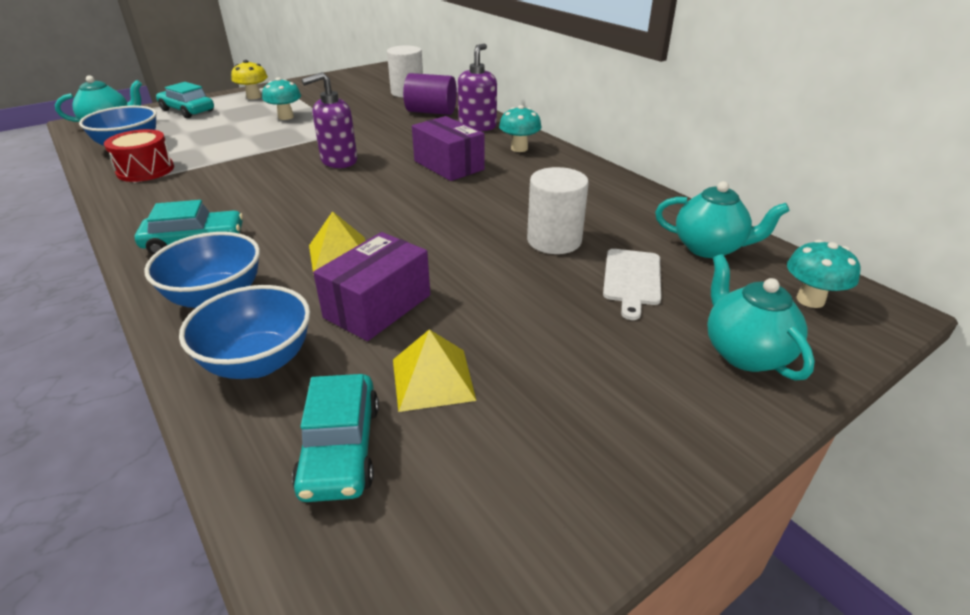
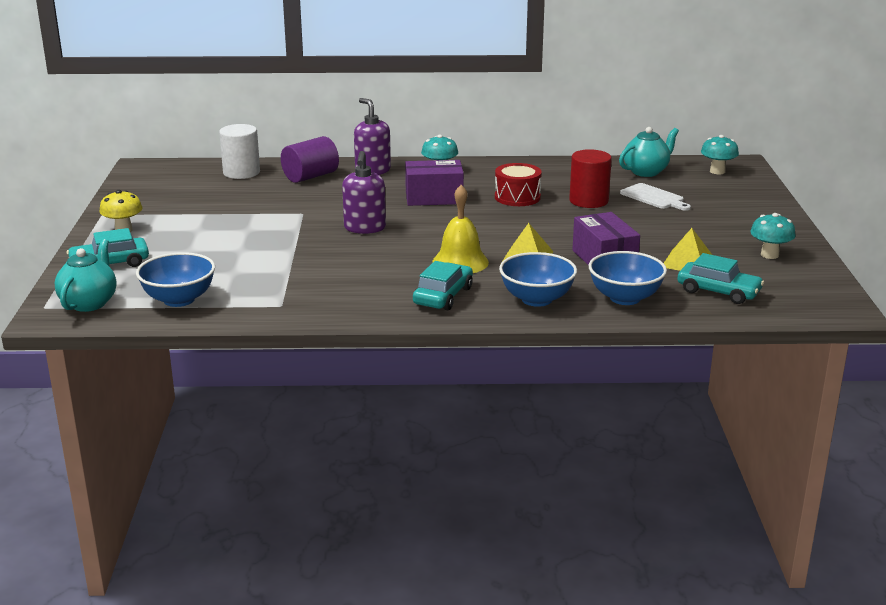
camera: 55 degrees left, 10 degrees down
red drum [104,129,174,182] -> red drum moved to [495,163,542,206]
turquoise mushroom [262,77,301,120] -> turquoise mushroom moved to [750,213,796,259]
white cylinder [527,167,589,254] -> red cylinder [569,149,612,208]
turquoise teapot [707,254,815,381] -> none
none -> yellow bell [432,185,489,273]

